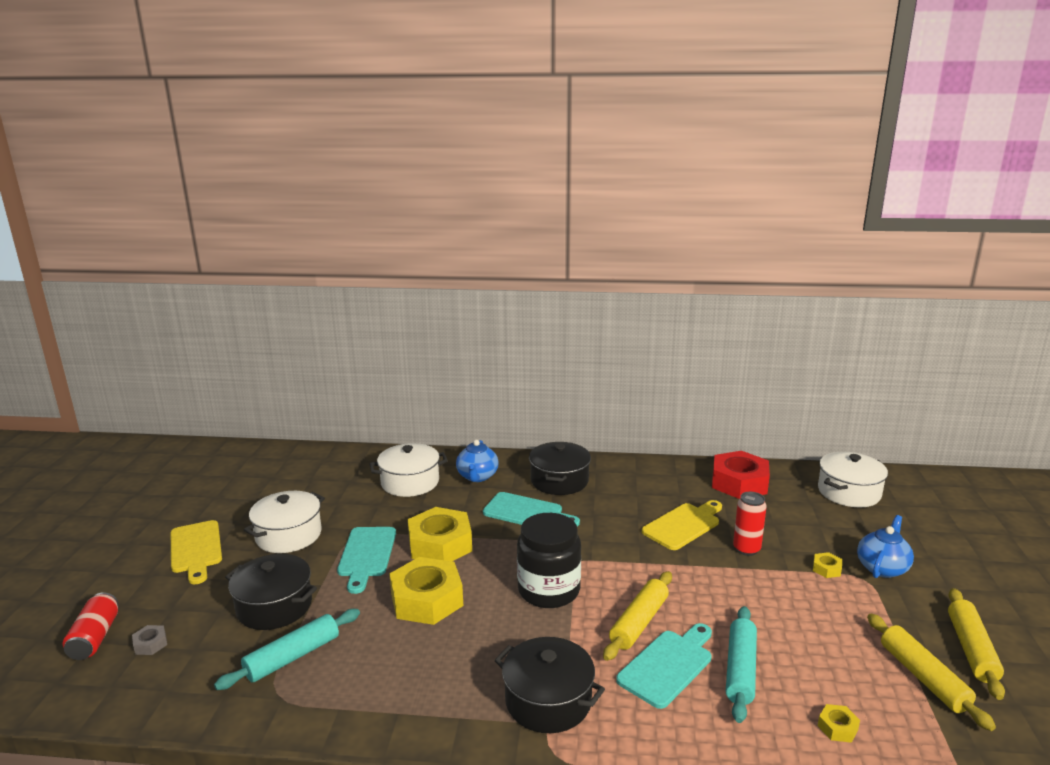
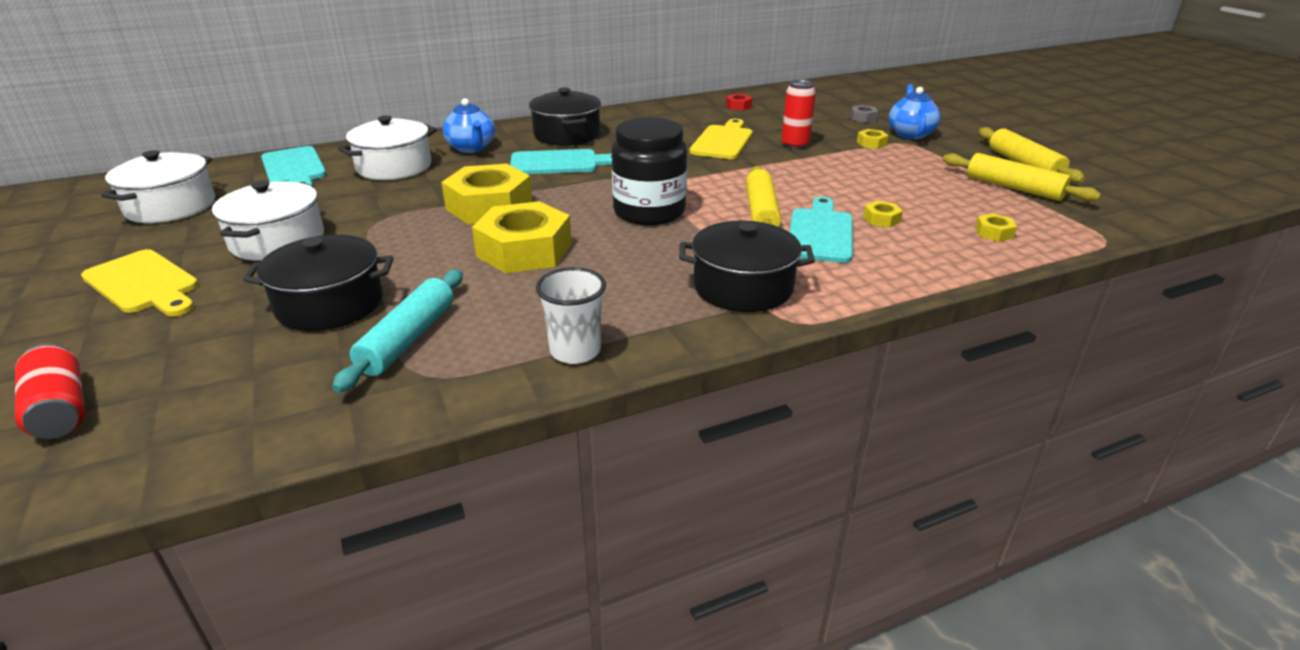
camera: 30 degrees left, 10 degrees up
grey nut [132,625,167,655] -> grey nut moved to [850,105,878,123]
turquoise cutting board [337,527,396,594] -> turquoise cutting board moved to [261,146,326,187]
red nut [712,451,770,499] -> red nut [726,94,752,110], size x0.41
turquoise rolling pin [726,606,757,723] -> yellow nut [863,201,903,228]
white pot [818,452,888,507] -> white pot moved to [101,150,215,223]
none -> white cup [536,267,606,364]

